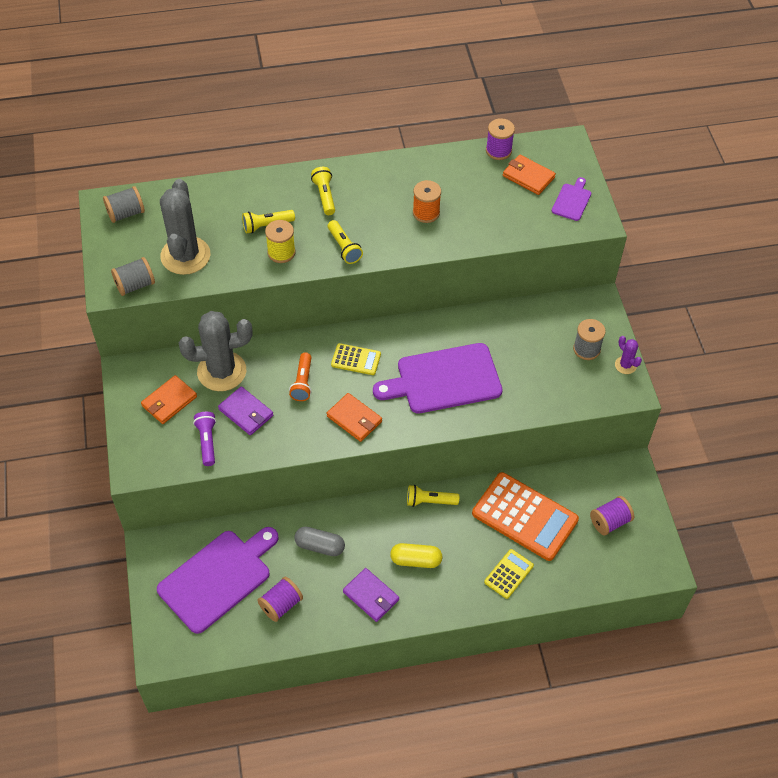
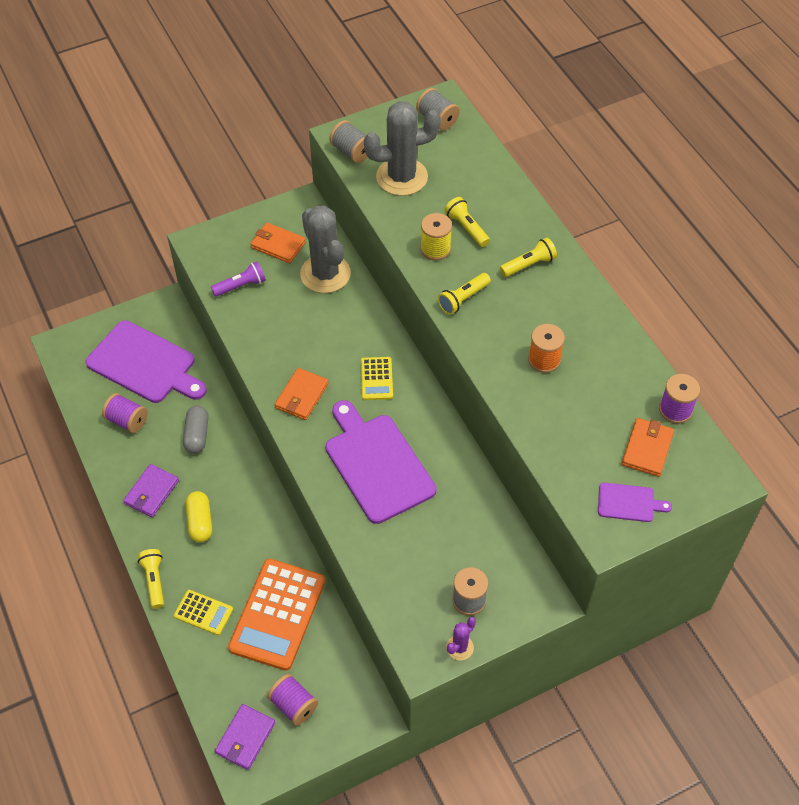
camera: 75 degrees right, 0 degrees up
purple wallet [218,386,274,435] -> purple wallet moved to [215,704,275,770]
orange flashlight [289,353,312,401] -> none
yellow flashlight [407,485,459,507] -> yellow flashlight moved to [138,549,164,609]

